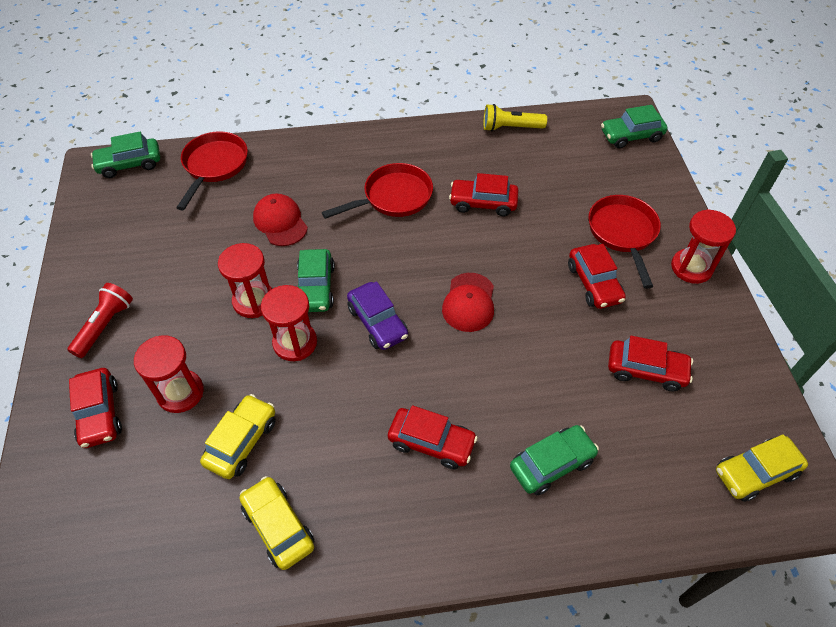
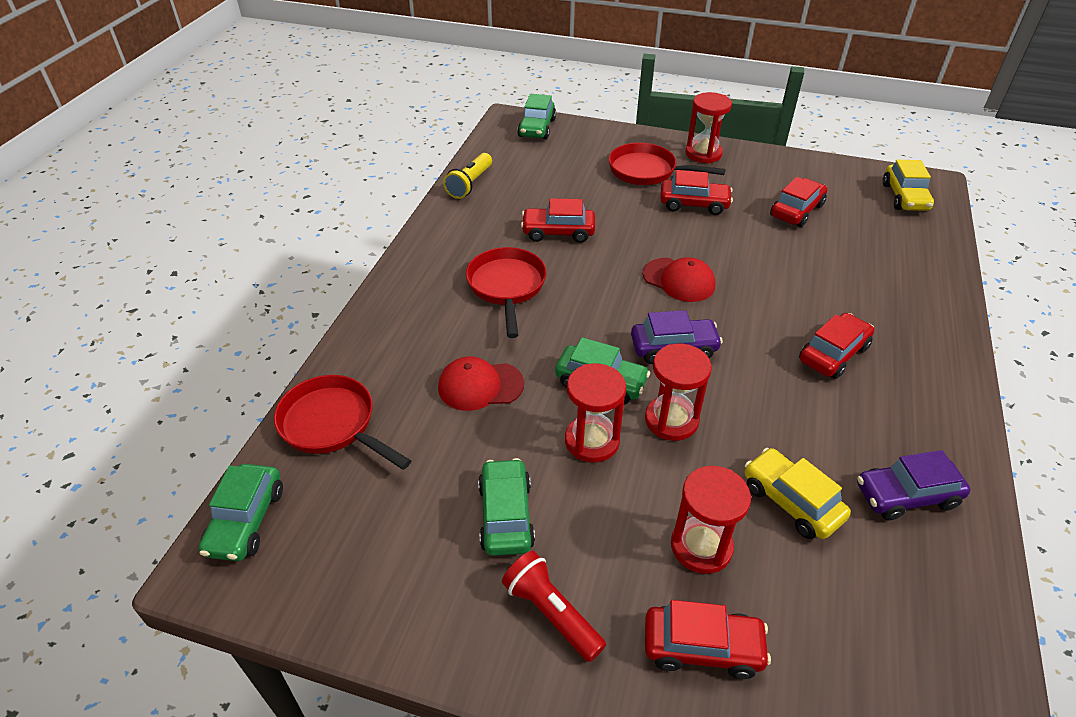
camera: 65 degrees left, 10 degrees down
yellow car [240,476,315,570] -> purple car [857,450,970,520]
red car [449,173,519,216] -> red car turned 60 degrees clockwise [521,198,595,243]
green car [510,425,599,495] -> green car moved to [478,458,535,556]

